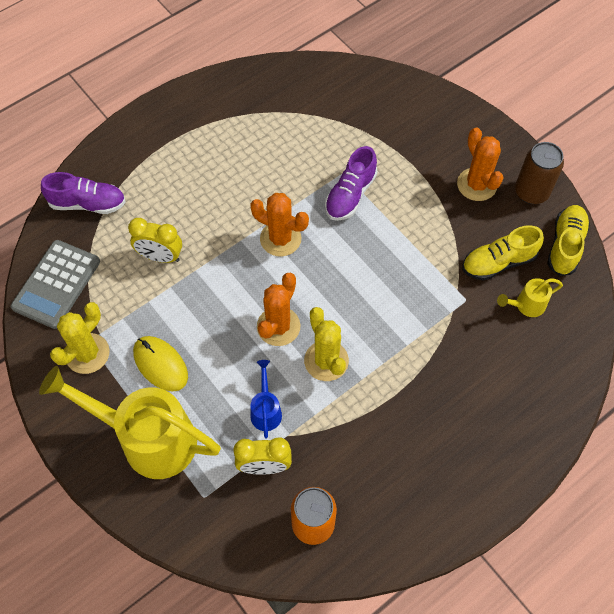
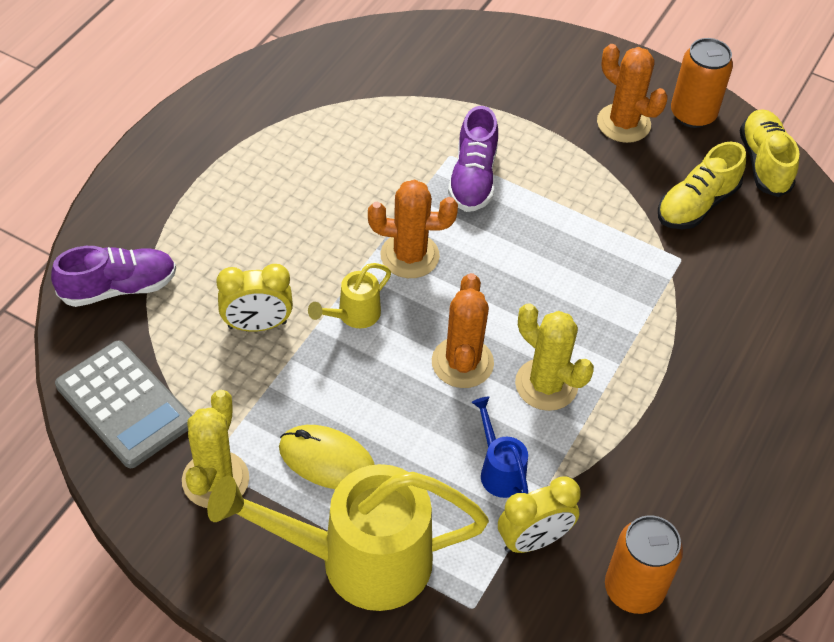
camera: 25 degrees left, 10 degrees down
grey calculator [11,240,100,329] -> grey calculator turned 45 degrees counterclockwise [55,340,192,468]
yellow watering can [497,278,563,317] -> yellow watering can moved to [308,263,391,328]
brown can [515,142,564,204] -> orange can [671,38,733,128]

